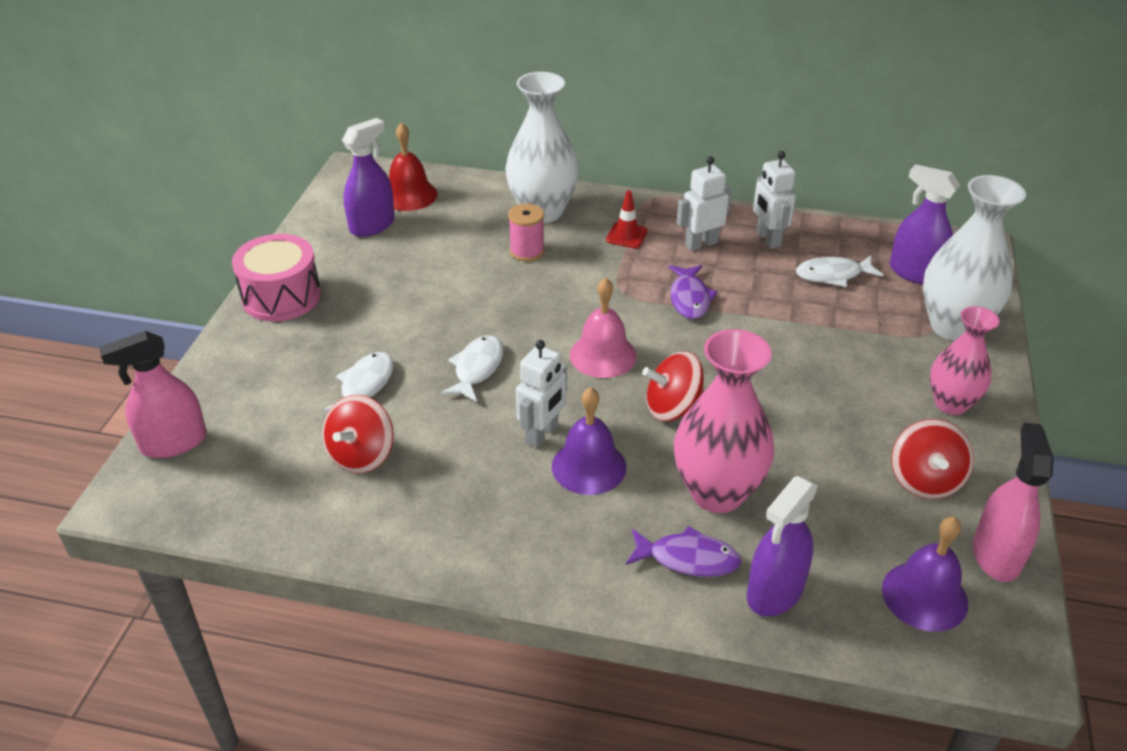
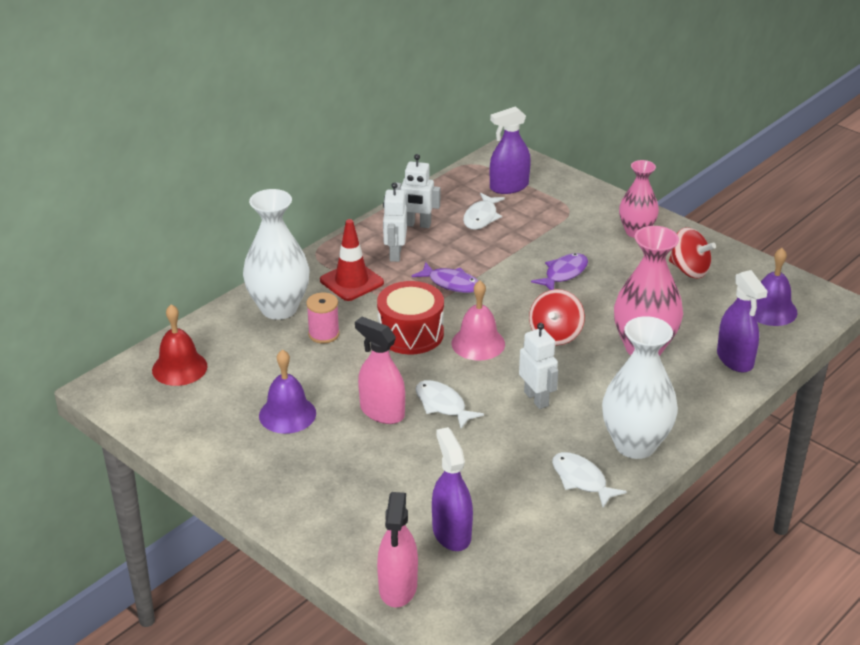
camera: 60 degrees left, 5 degrees down
pink drum [232,234,321,322] -> none
red spinning top [322,395,394,474] -> none
white fish [323,352,394,412] -> white fish moved to [552,452,627,508]
purple spray bottle [342,118,395,237] -> purple spray bottle moved to [432,427,473,551]
purple bell [552,387,626,495] -> purple bell moved to [259,349,316,434]
red traffic cone [606,190,648,248] -> red traffic cone [320,219,384,301], size x1.61
purple fish [626,526,741,577] -> purple fish moved to [531,253,588,290]
white vase [923,175,1026,341] -> white vase moved to [602,316,678,459]
pink spray bottle [973,423,1054,582] -> pink spray bottle moved to [355,317,405,424]
none -> red drum [377,281,444,355]

